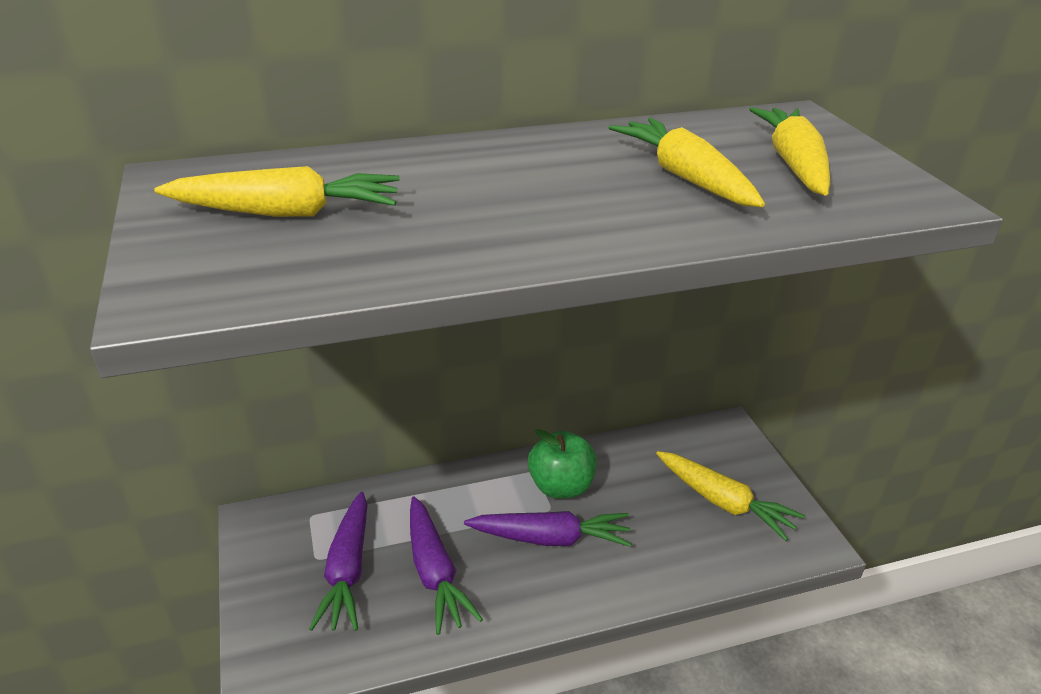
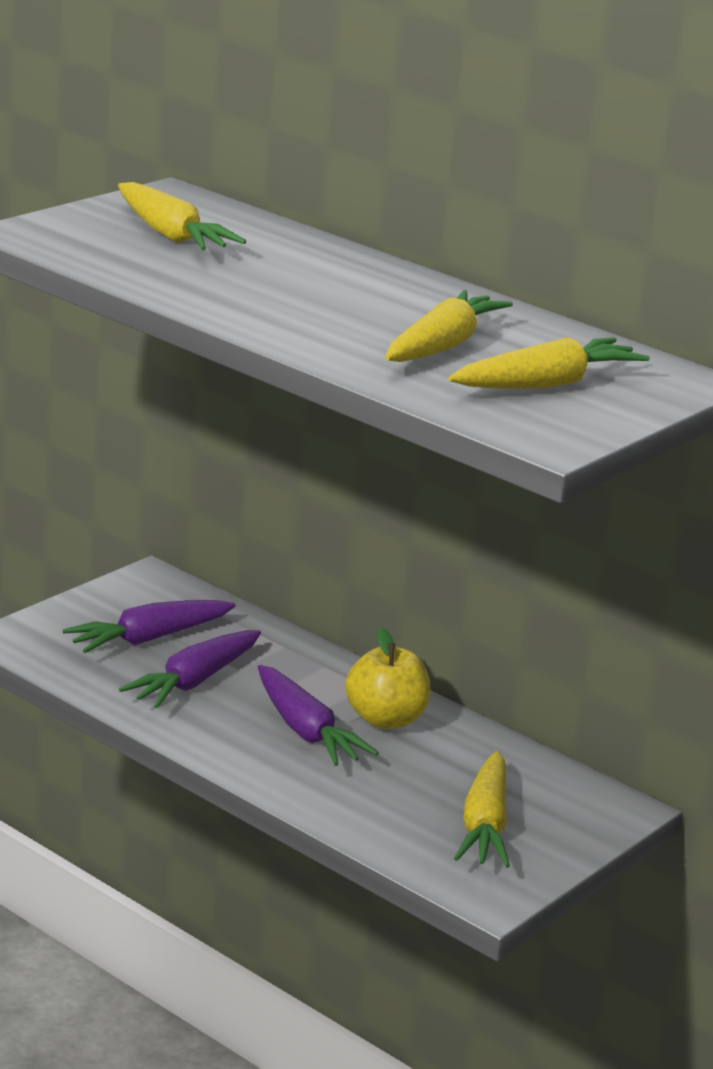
camera: 55 degrees right, 10 degrees down
green apple [528,429,597,499] -> yellow apple [345,627,431,729]

